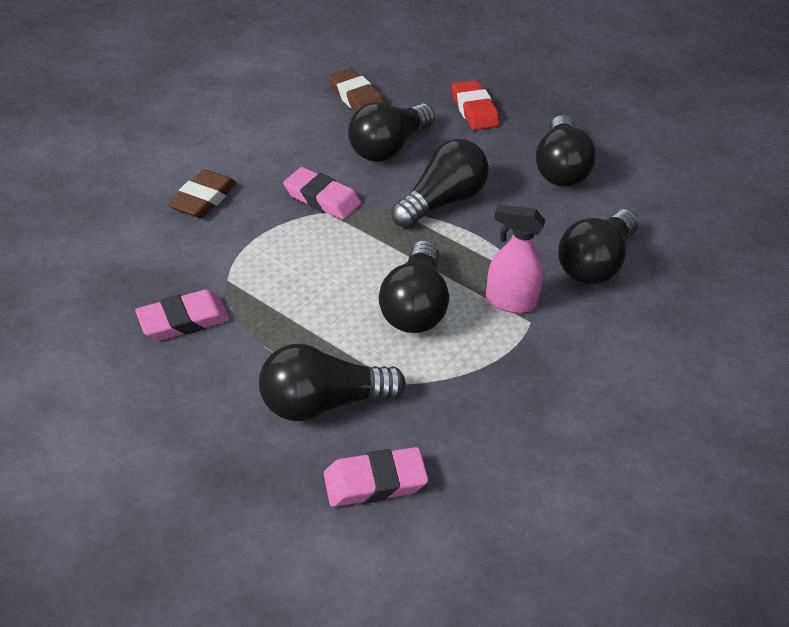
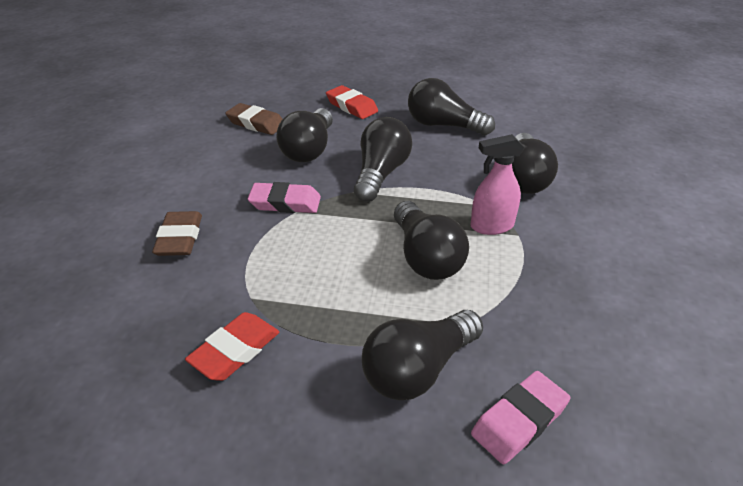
camera: 25 degrees left, 5 degrees down
pink eraser [135,290,230,341] -> red eraser [185,312,279,381]
black light bulb [536,115,596,187] -> black light bulb turned 135 degrees clockwise [408,78,495,136]

